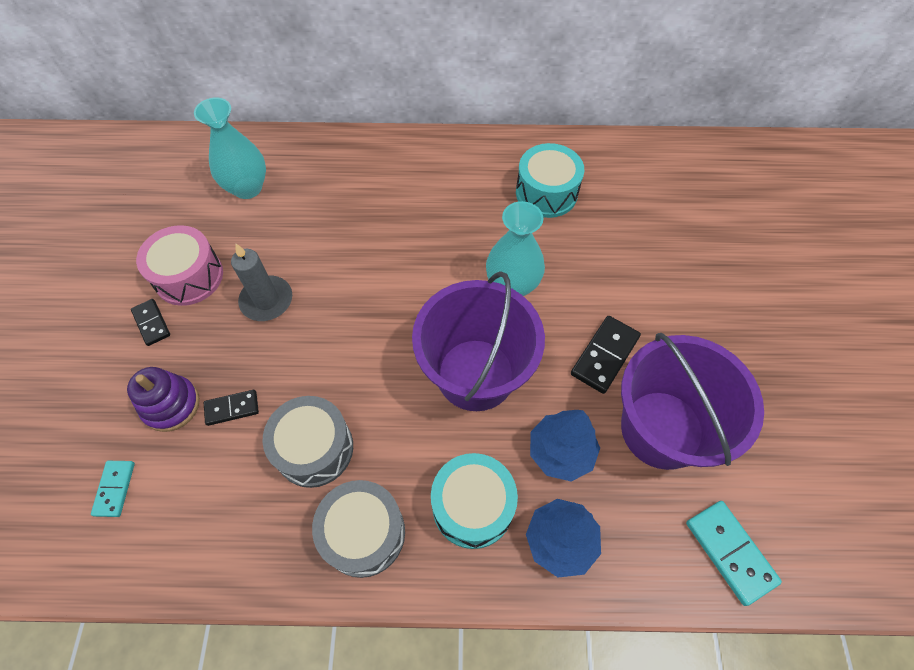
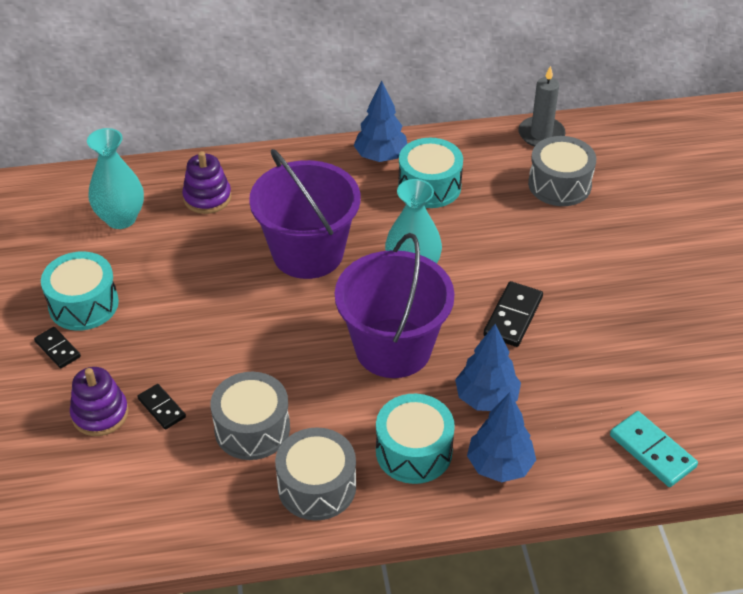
camera: 10 degrees left, 15 degrees down
turquoise domino [91,461,135,517] -> none
pink drum [136,225,223,306] -> turquoise drum [41,251,119,331]
black domino [204,390,259,426] -> black domino turned 75 degrees clockwise [137,384,186,429]
grey candle [231,244,292,321] -> grey candle moved to [518,66,565,147]
purple bucket [621,333,764,470] -> purple bucket moved to [249,149,361,279]
none -> purple stacking toy [182,151,231,214]
none -> blue tree [353,81,407,162]
none -> grey drum [528,136,596,206]

